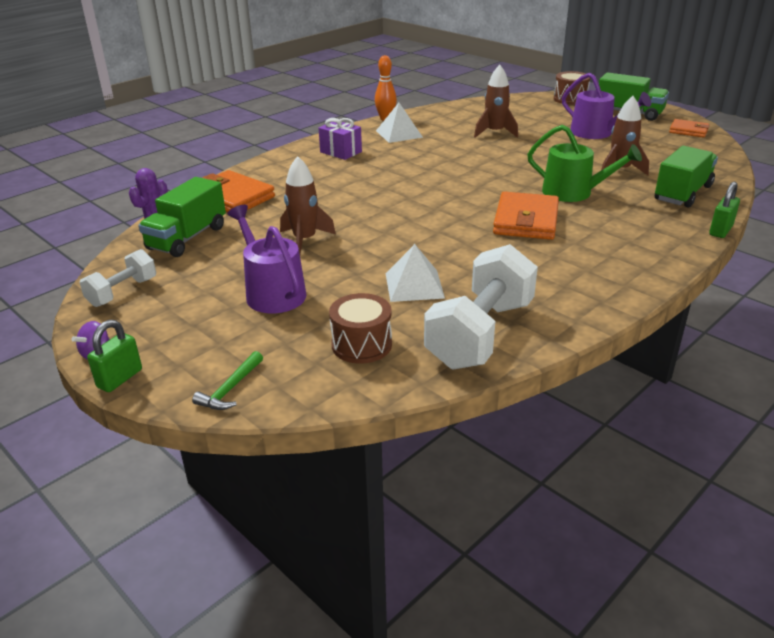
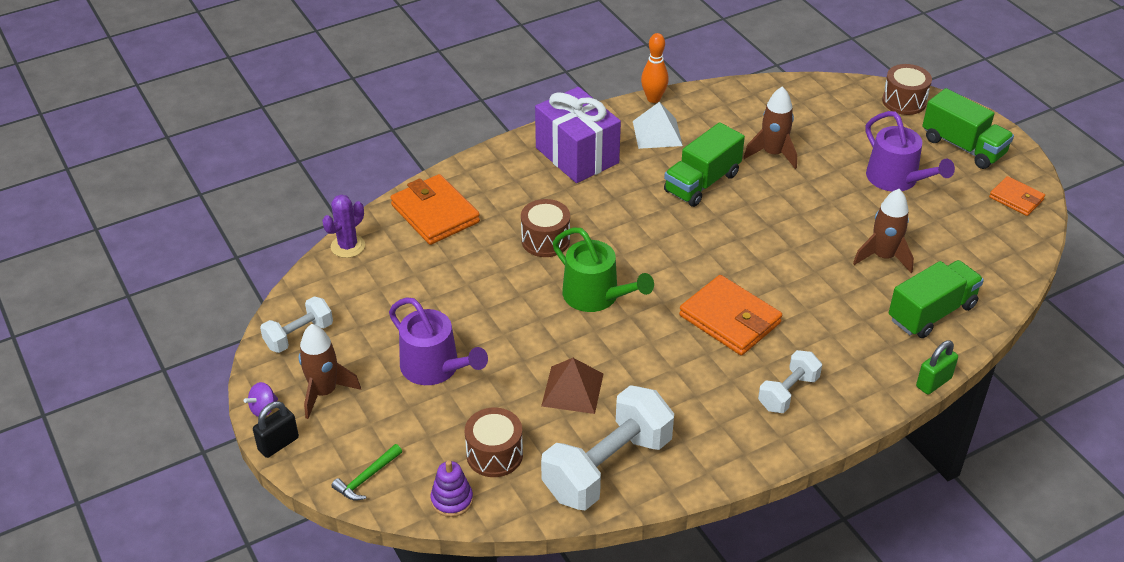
camera: 15 degrees right, 10 degrees up
green padlock [87,320,142,392] -> black padlock [253,401,299,458]
green truck [138,177,226,257] -> green truck moved to [664,122,745,207]
purple watering can [227,205,307,313] -> purple watering can turned 150 degrees clockwise [389,297,488,385]
brown rocket [280,156,336,254] -> brown rocket moved to [299,324,361,419]
purple gift [318,118,362,160] -> purple gift [535,87,621,183], size x1.76
white pyramid [386,244,445,302] -> brown pyramid [541,358,603,414]
orange wallet [493,191,559,240] -> orange wallet turned 75 degrees counterclockwise [679,275,782,355]
green watering can [527,125,642,202] -> green watering can moved to [553,228,654,312]
none -> purple stacking toy [430,460,473,517]
none -> brown drum [521,199,570,257]
none -> white dumbbell [758,350,822,413]

